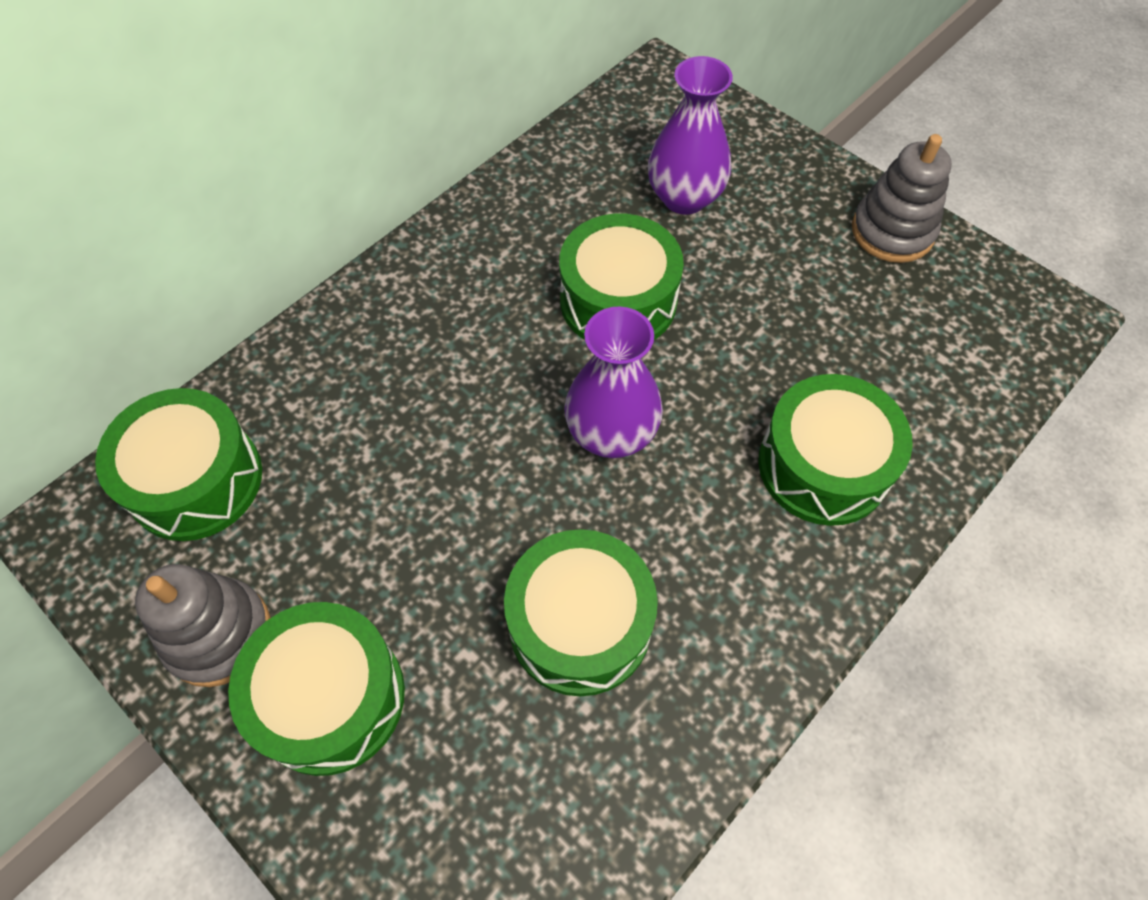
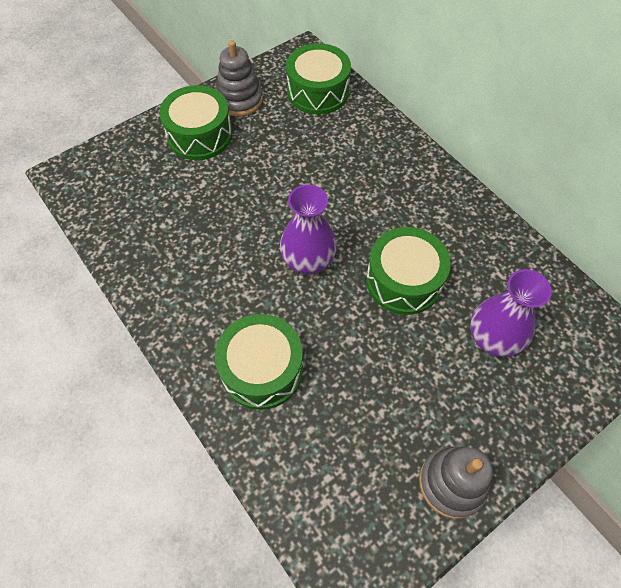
camera: 100 degrees right, 0 degrees up
green drum [504,529,658,696] -> none

